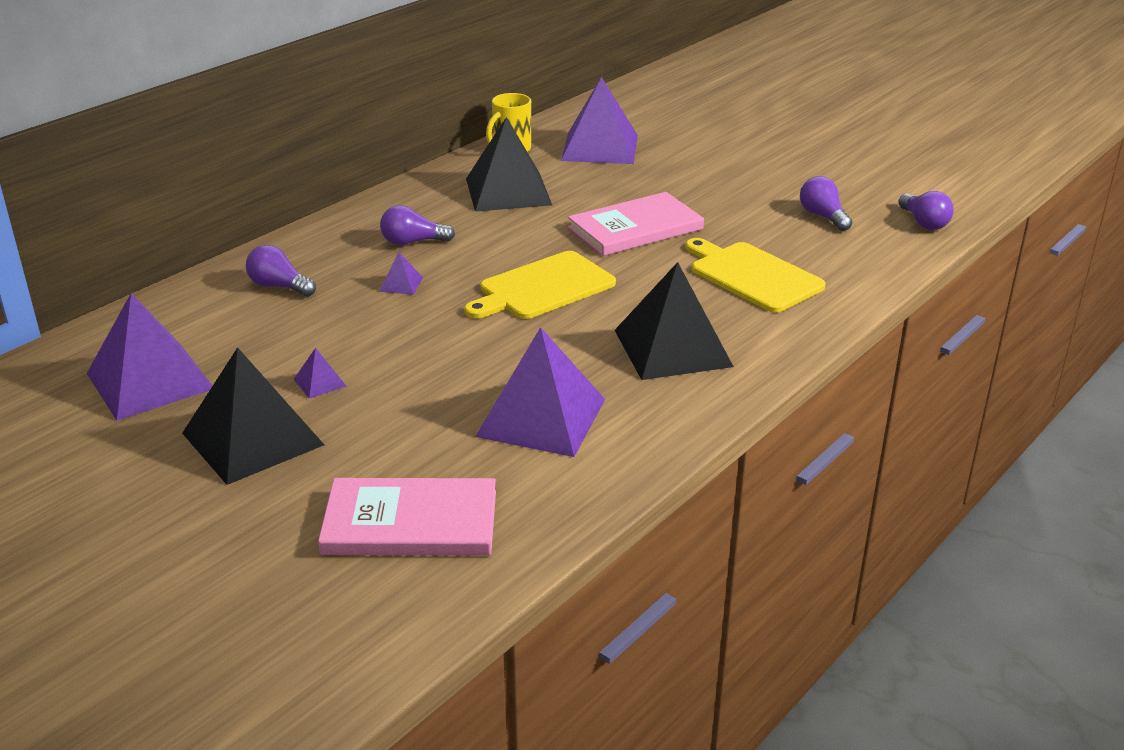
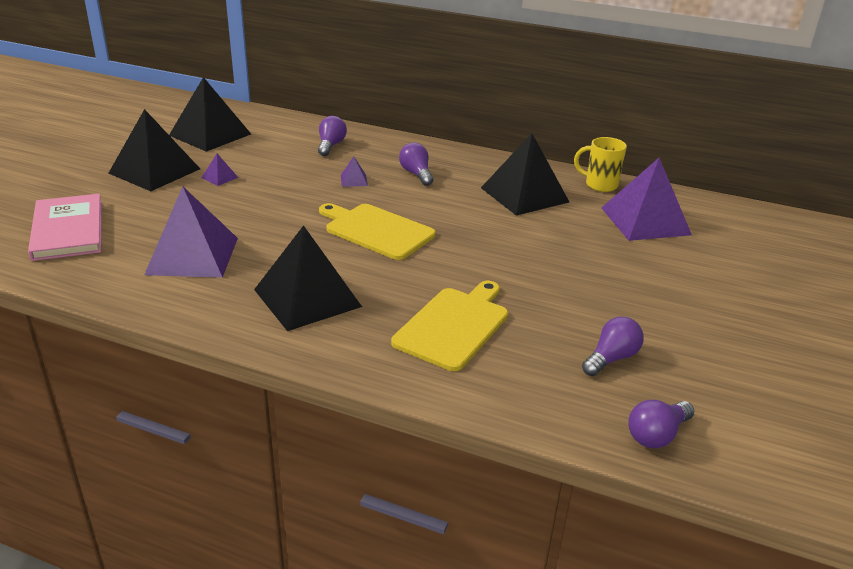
camera: 70 degrees right, 0 degrees up
purple pyramid [87,293,213,421] -> black pyramid [169,77,251,152]
pink book [568,192,704,256] -> none

